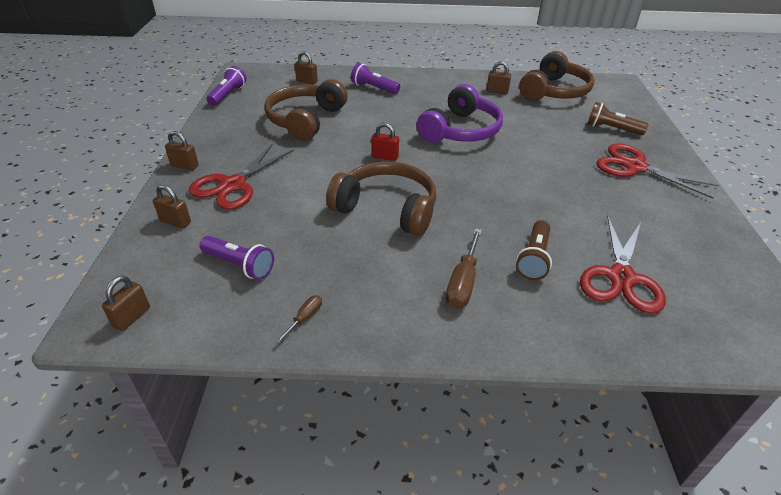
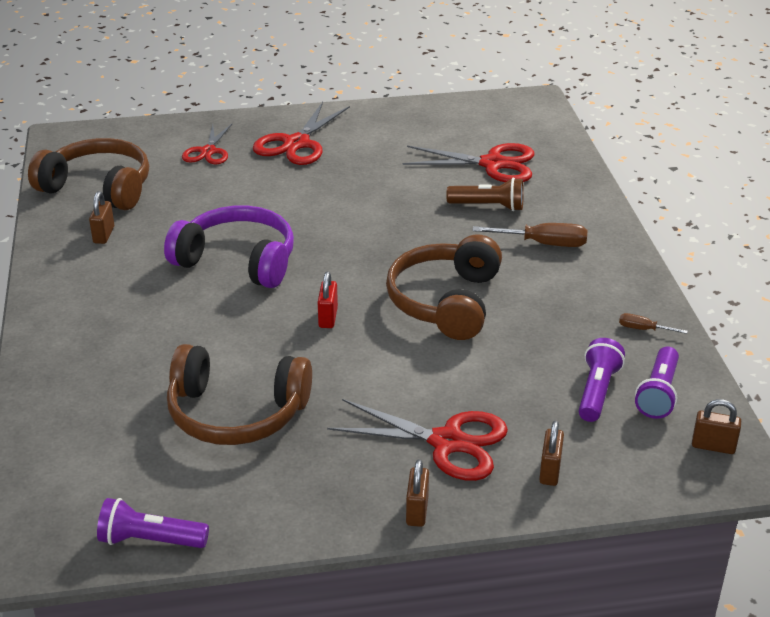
camera: 100 degrees left, 5 degrees down
brown padlock [295,51,318,85] -> none
purple flashlight [351,63,400,94] -> purple flashlight moved to [635,346,679,419]
brown flashlight [587,102,649,135] -> red scissors [182,124,232,165]

